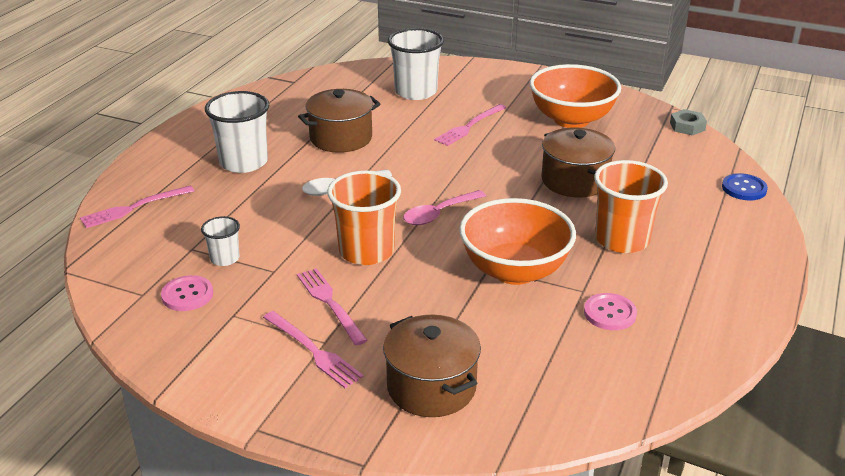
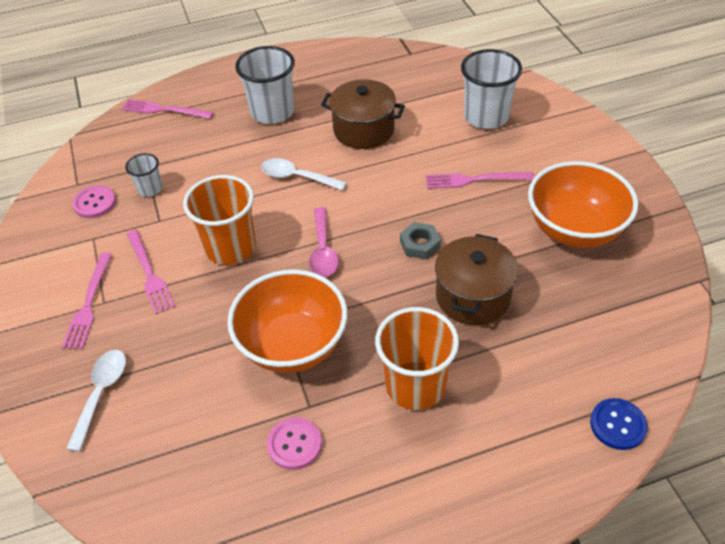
camera: 50 degrees right, 15 degrees up
pink fork [297,268,368,346] -> pink fork turned 135 degrees clockwise [127,230,175,315]
brown pot [383,315,481,417] -> white spoon [66,350,126,452]
pink spoon [403,190,486,225] -> pink spoon turned 105 degrees counterclockwise [309,207,339,277]
grey nut [670,109,707,135] -> grey nut moved to [400,222,441,259]

